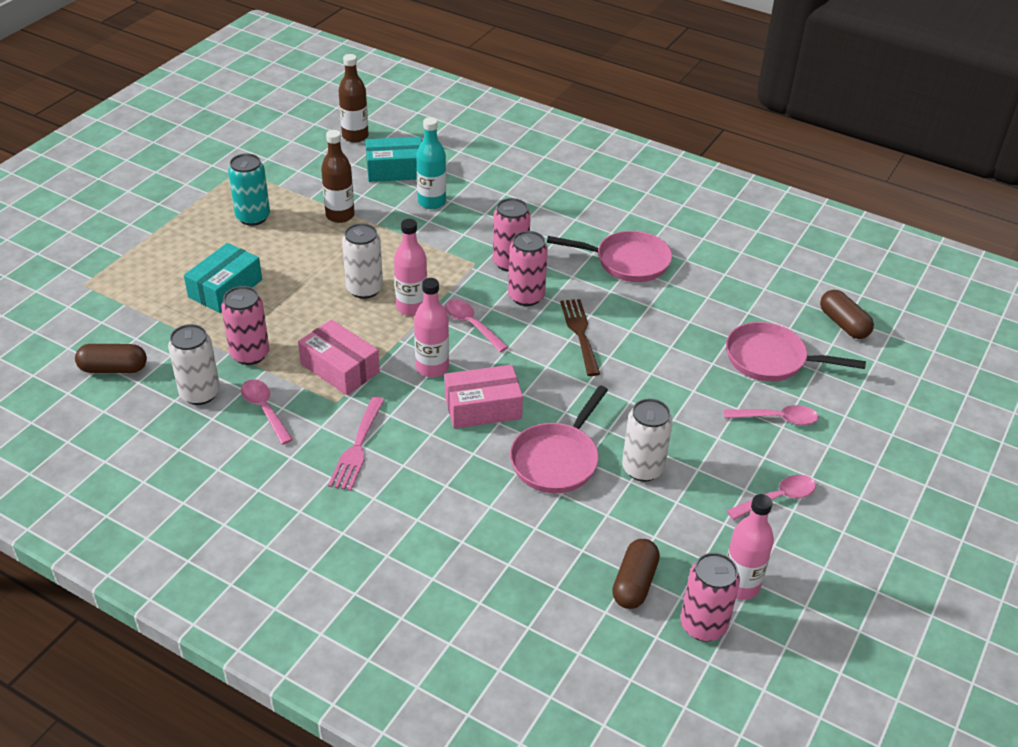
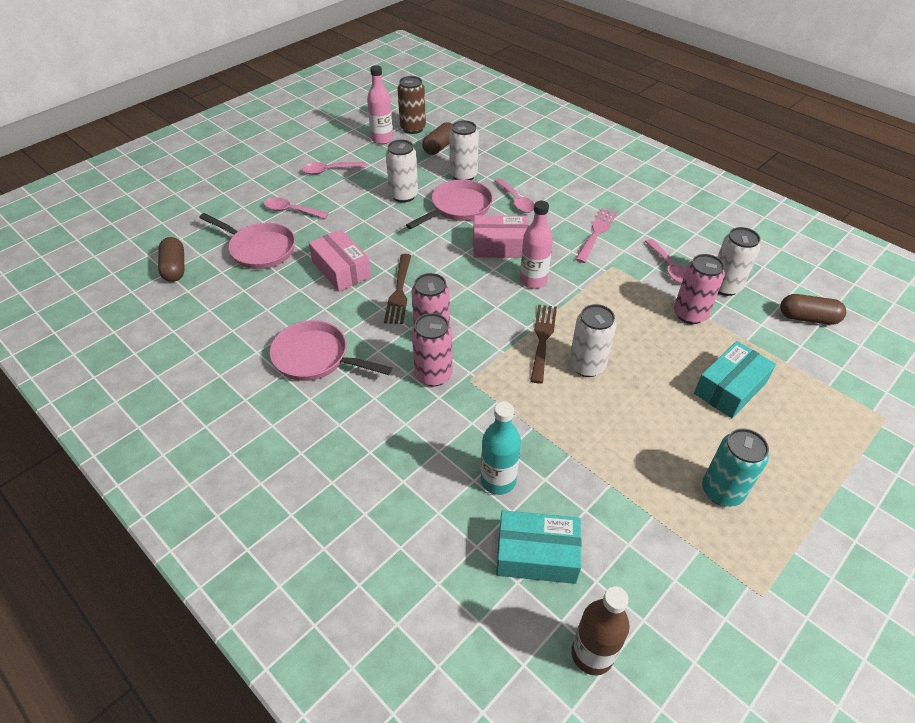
camera: 165 degrees left, 5 degrees up
pink box [298,319,380,395] -> pink box moved to [309,229,371,292]
brown bottle [321,130,355,223] -> none
pink bottle [394,219,427,316] -> brown fork [530,304,557,383]
pink spoon [445,300,508,352] -> pink spoon moved to [495,178,535,213]
pink can [680,552,740,641] -> brown can [397,76,426,134]
none -> white can [449,120,479,180]

